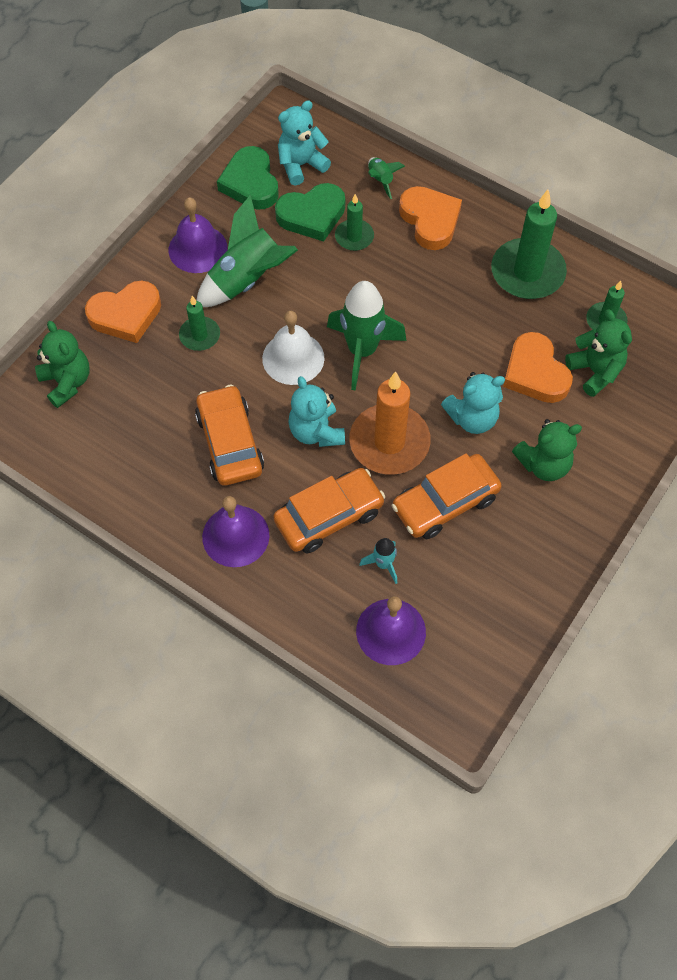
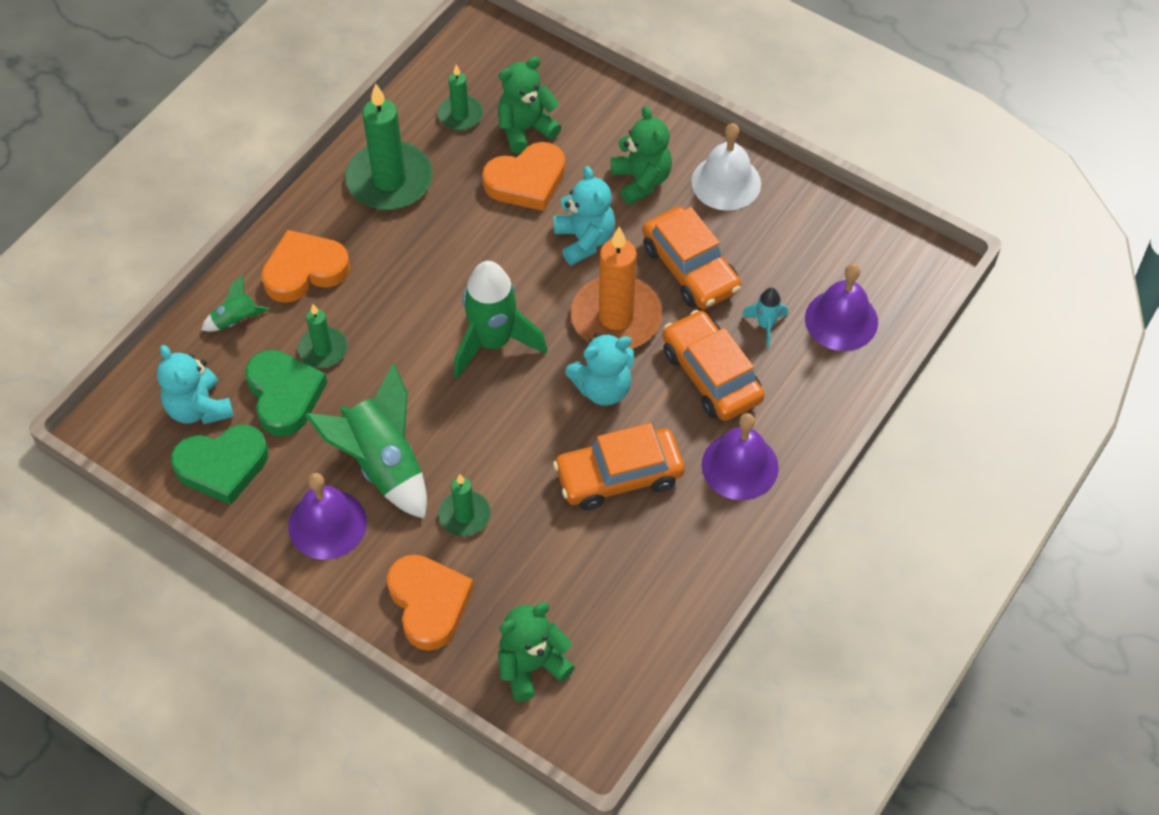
camera: 90 degrees left, 5 degrees down
white bell [262,311,324,385] -> white bell moved to [691,123,761,211]

